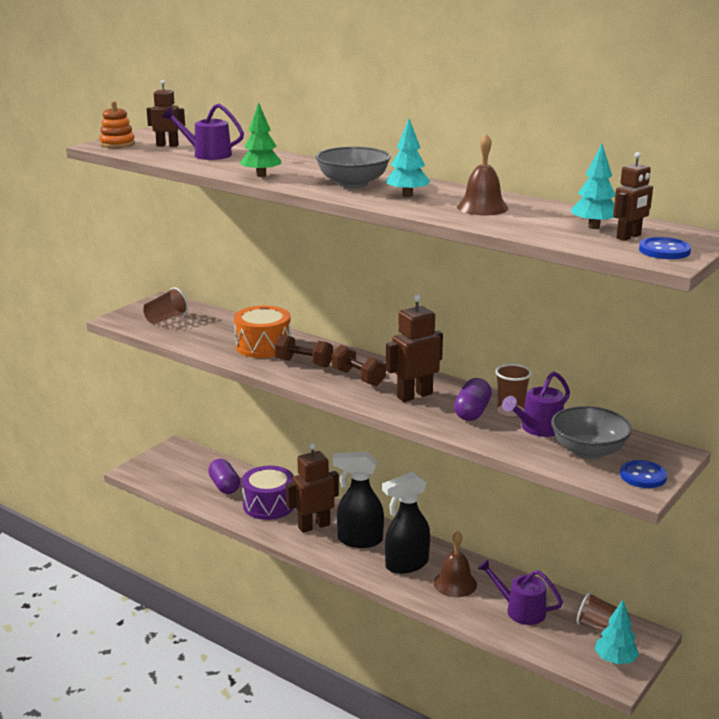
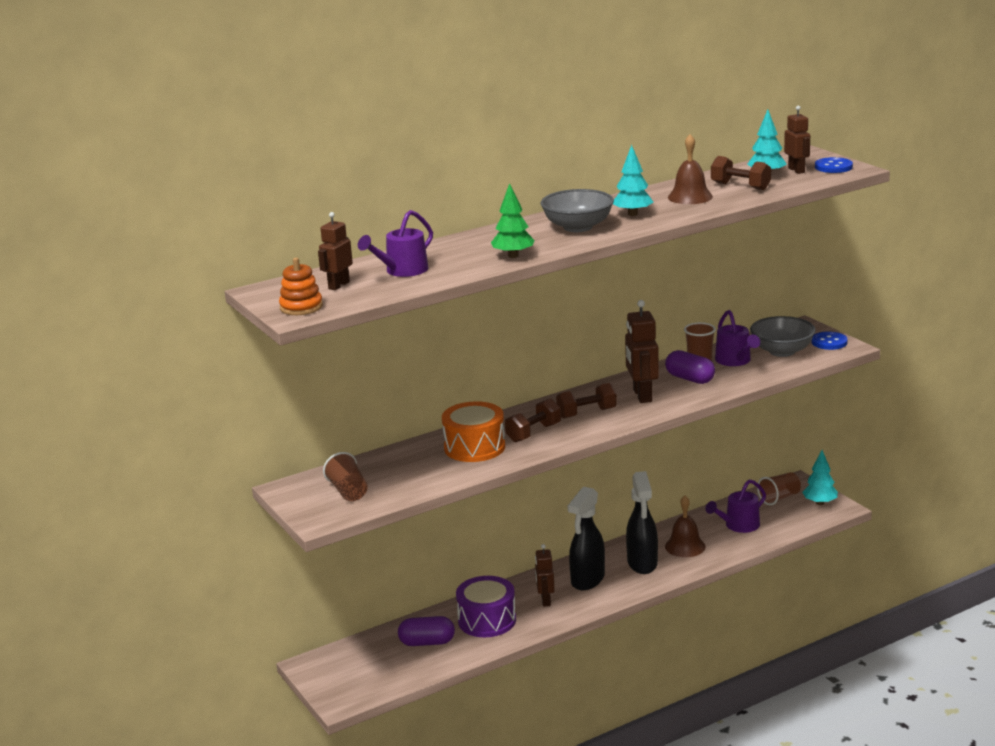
camera: 65 degrees left, 0 degrees up
brown robot [286,443,339,533] -> brown robot [535,544,555,607], size x0.64
none -> brown dumbbell [711,156,771,190]

